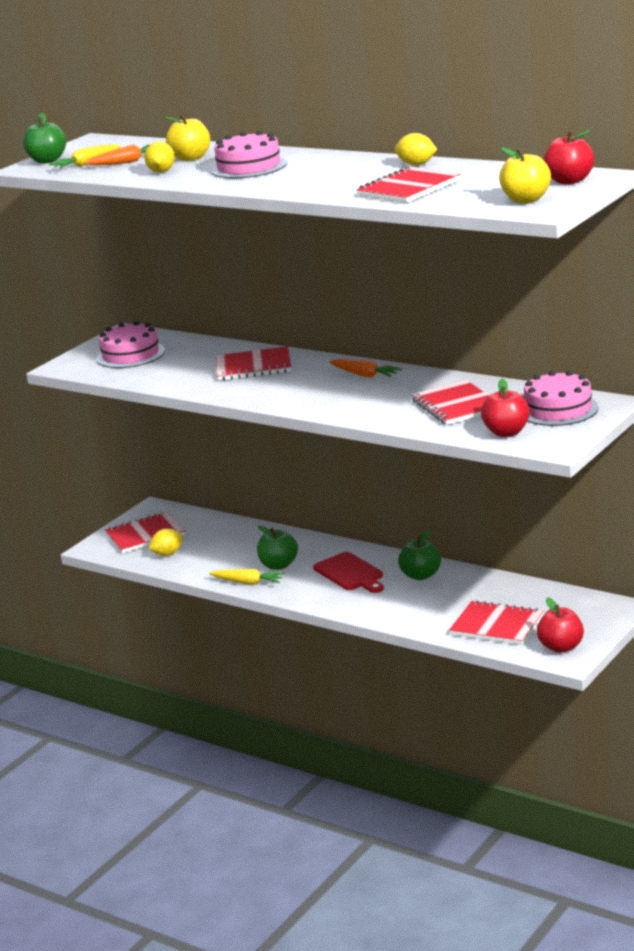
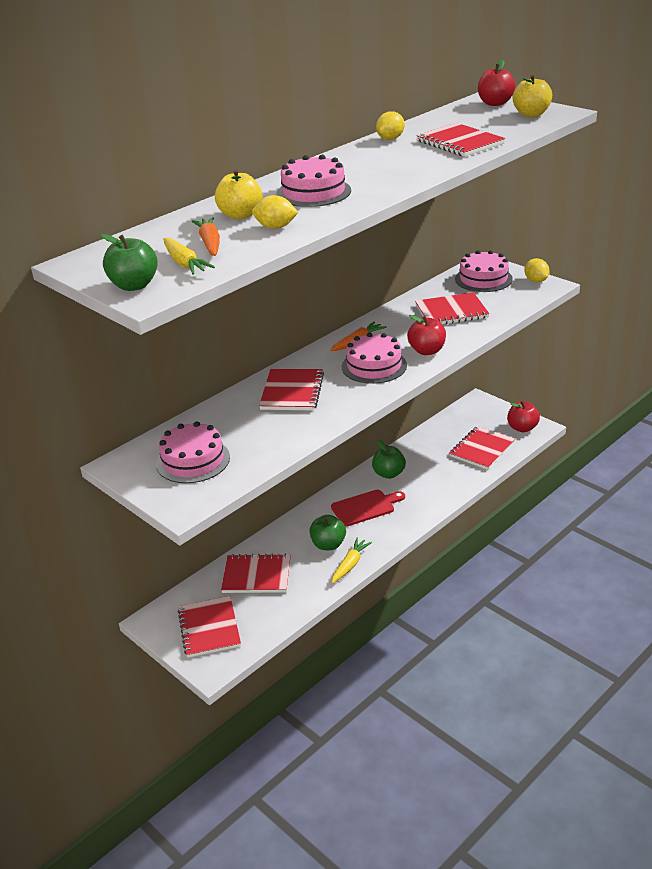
camera: 80 degrees left, 10 degrees up
yellow lemon [149,528,183,556] -> yellow lemon moved to [524,258,550,282]
red apple [481,379,530,437] -> red apple moved to [407,315,446,355]
none -> red notebook [221,554,291,593]
none -> pink cake [342,333,407,384]

